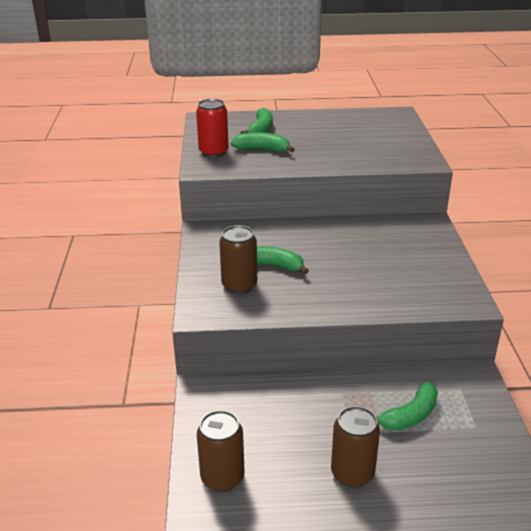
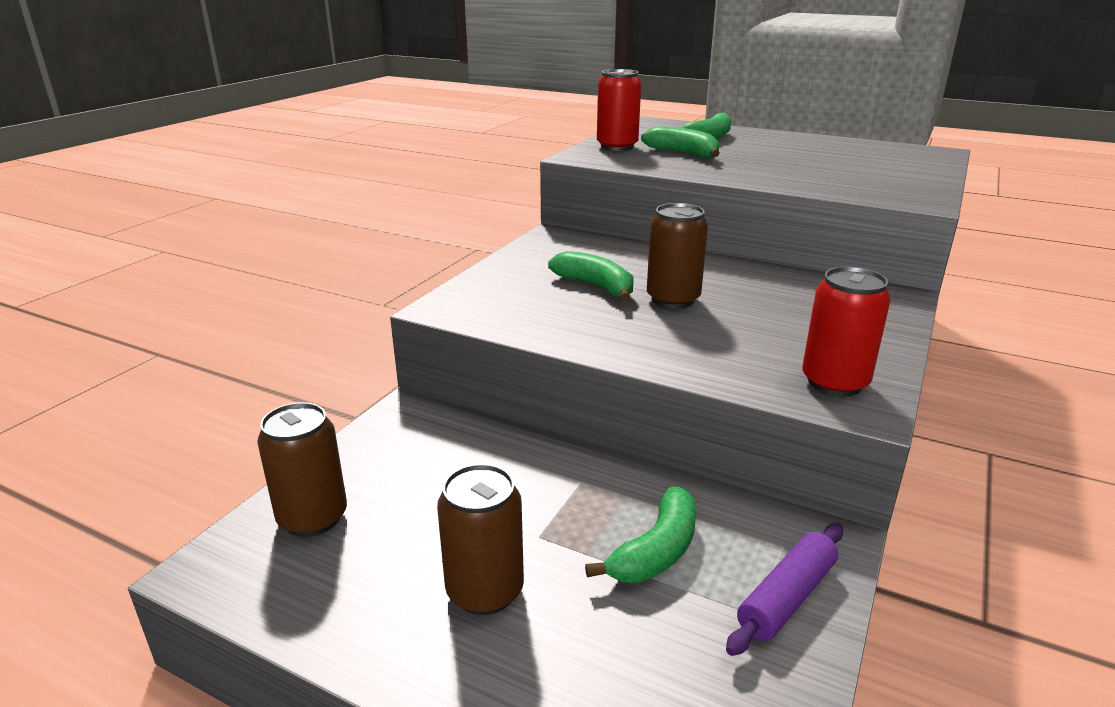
camera: 30 degrees right, 5 degrees down
brown can [219,225,257,294] -> brown can moved to [647,203,708,309]
green banana [376,382,438,431] -> green banana turned 45 degrees counterclockwise [585,487,697,583]
none -> purple rolling pin [726,523,843,656]
none -> red can [802,266,891,397]

